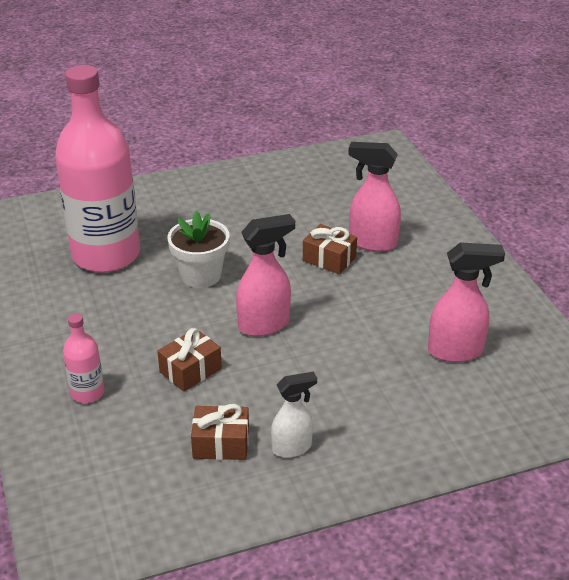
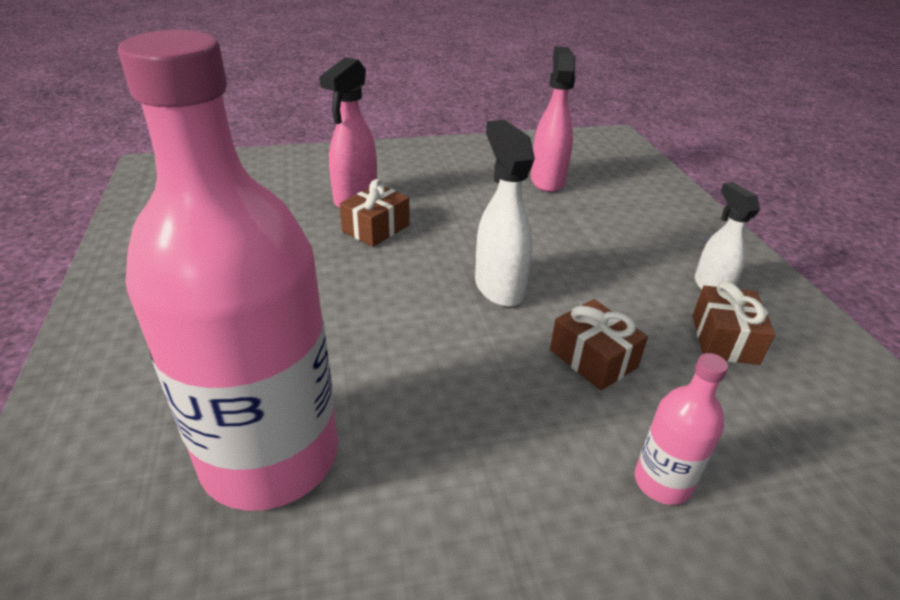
camera: 85 degrees left, 0 degrees up
white flower pot [167,211,230,288] -> none
pink spray bottle [236,214,295,336] -> white spray bottle [475,120,535,307]

